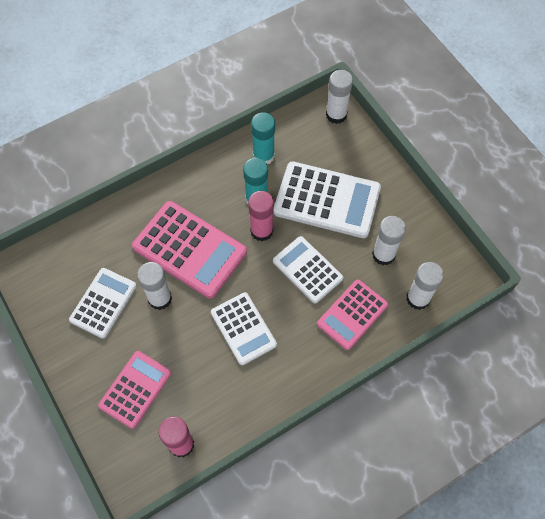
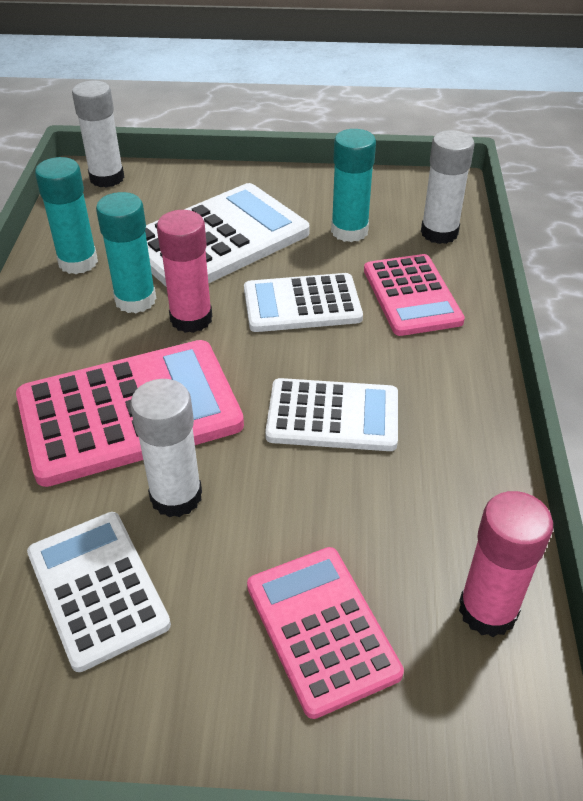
camera: 55 degrees left, 20 degrees down
white glue stick [372,216,406,265] -> turquoise glue stick [331,129,376,242]

